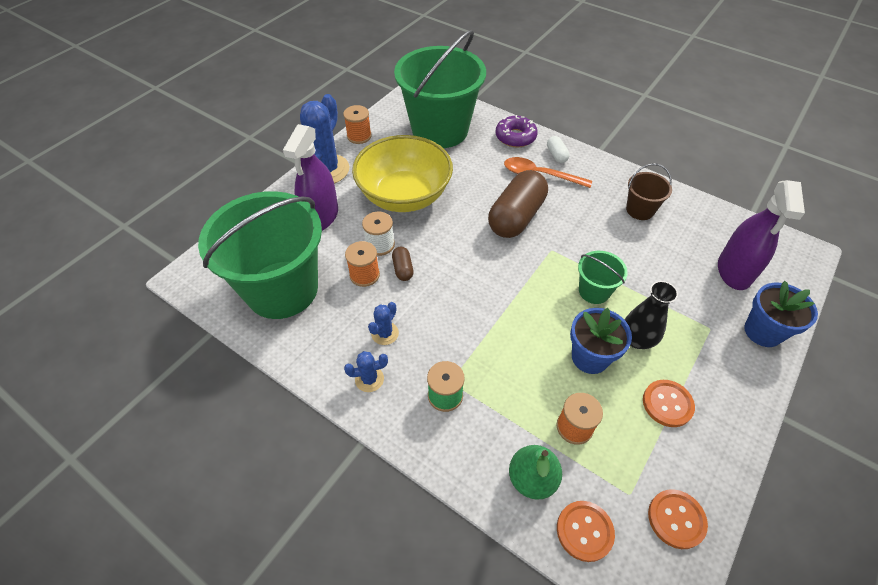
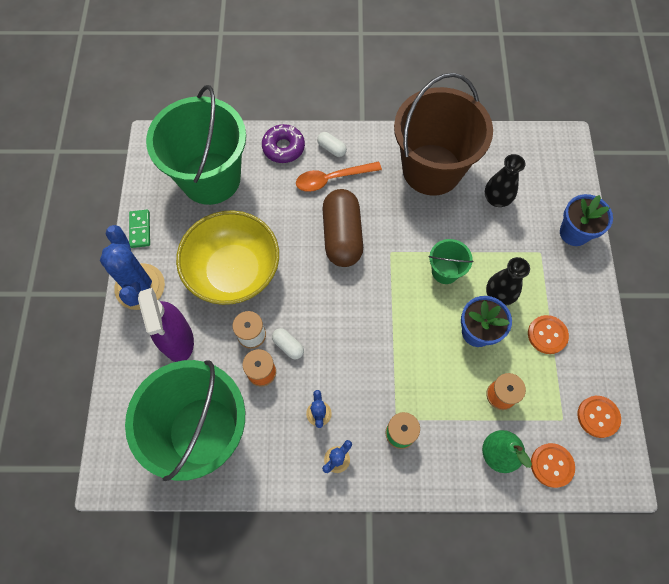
camera: 35 degrees left, 15 degrees up
orange spool [343,105,372,144] -> green domino [129,210,150,248]
brown capsule [392,247,414,281] -> white capsule [272,328,304,359]
brown bucket [626,163,672,220] -> brown bucket [394,73,493,195], size x2.31
purple spray bottle [718,180,805,290] -> none
none -> black vase [485,154,526,207]

